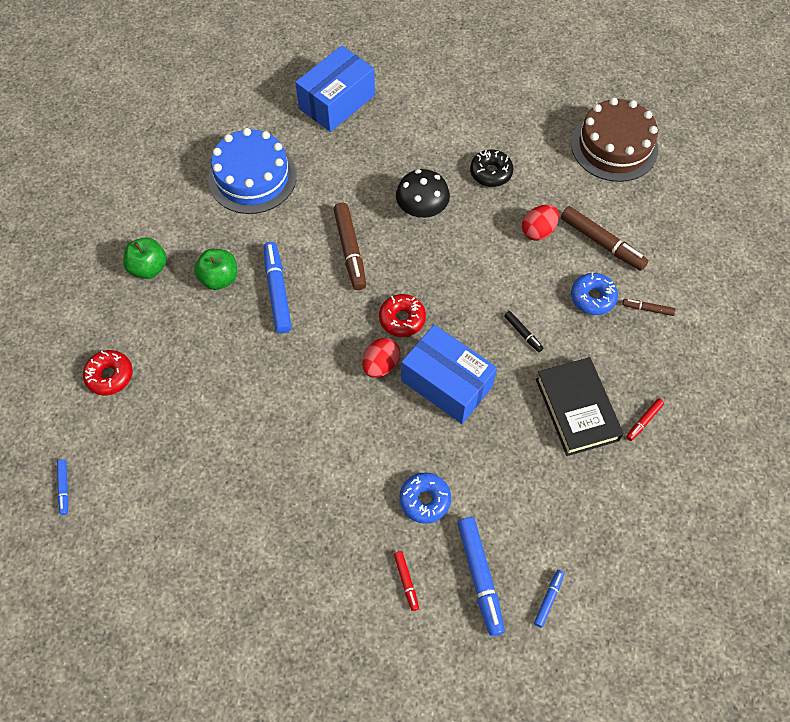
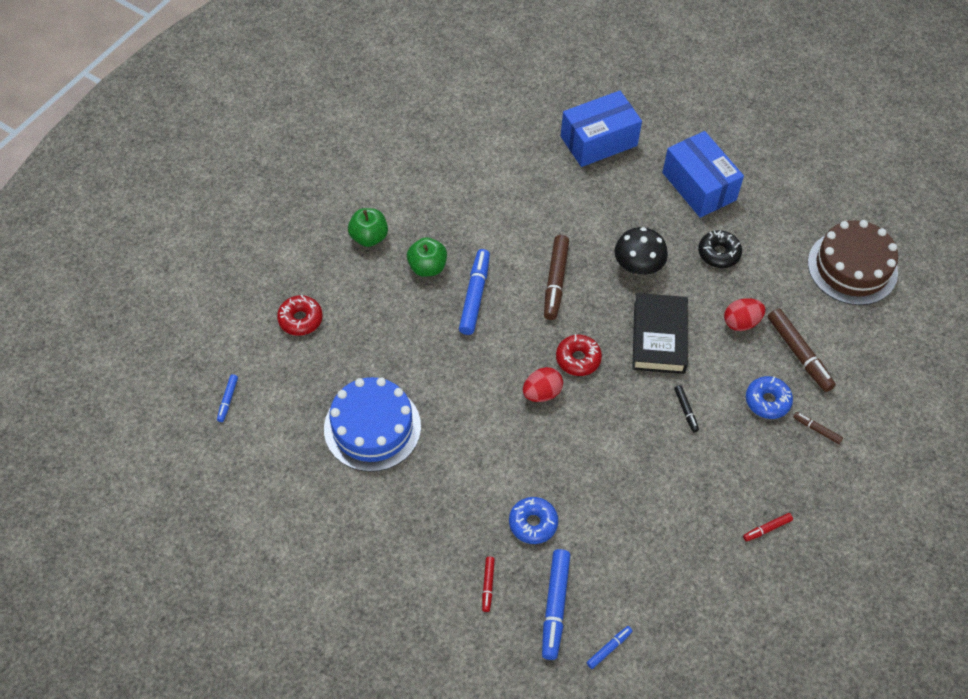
camera: 20 degrees right, 5 degrees down
blue cake [208,128,297,214] -> blue cake moved to [324,377,421,472]
blue box [401,325,497,424] -> blue box moved to [662,131,744,218]
black book [536,357,624,456] -> black book moved to [632,293,688,374]

